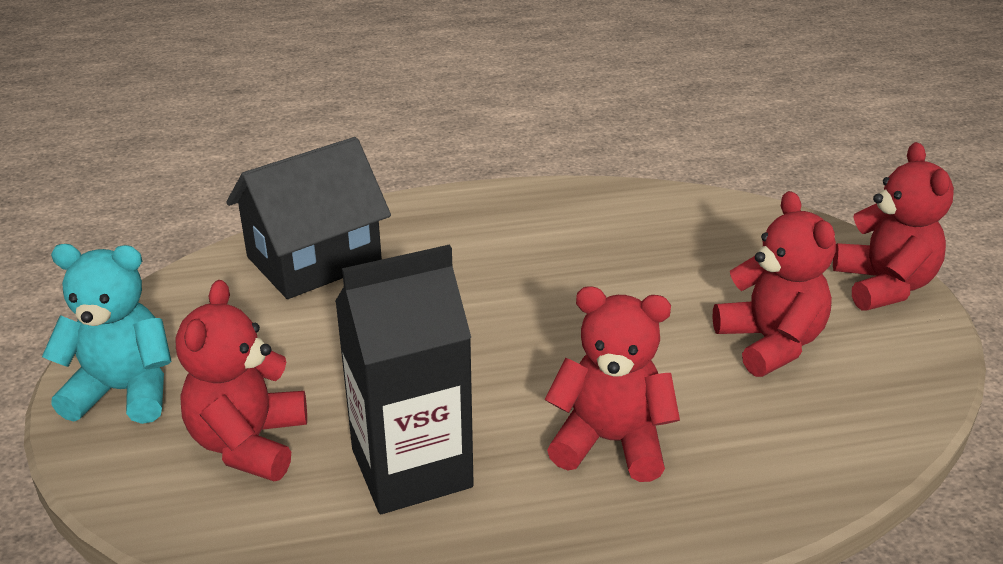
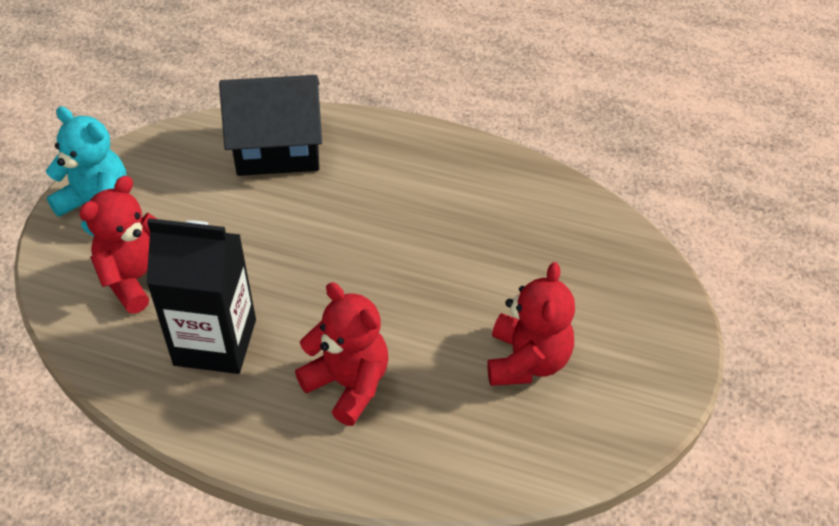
camera: 30 degrees right, 15 degrees up
red teddy bear [833,142,954,311] -> none

